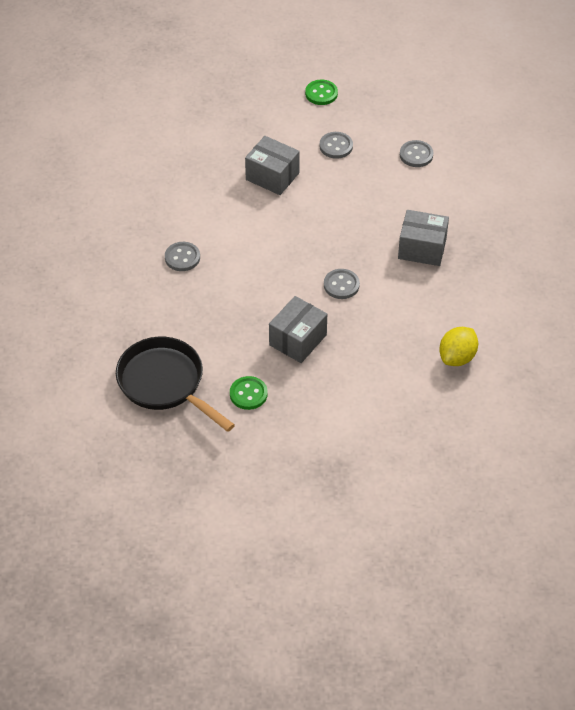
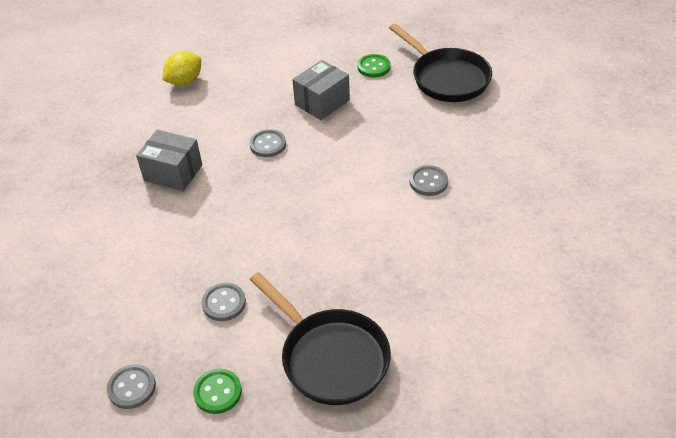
camera: 170 degrees left, 5 degrees down
grey box [245,136,300,195] -> none
grey button [400,140,434,167] -> grey button moved to [107,364,156,409]
none -> black pan [250,272,391,405]

